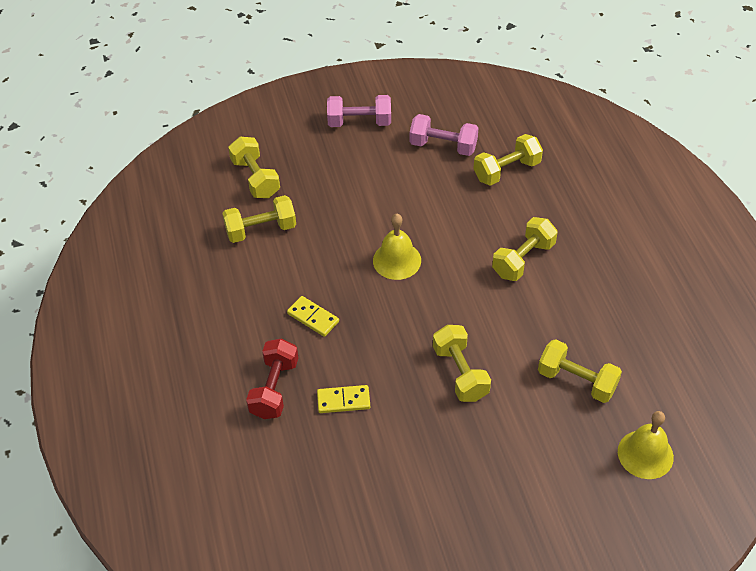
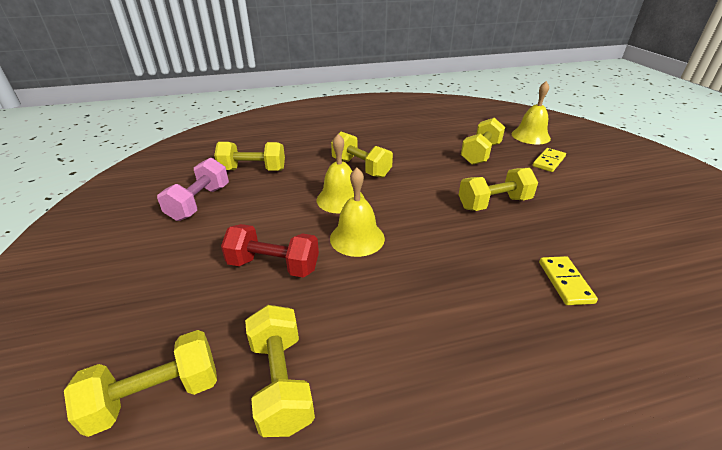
camera: 90 degrees left, 15 degrees down
red dumbbell [246,338,298,419] -> red dumbbell moved to [221,224,319,278]
yellow domino [287,296,339,337] -> yellow domino moved to [533,148,566,172]
pink dumbbell [327,95,391,127] -> none
yellow dumbbell [473,134,543,186] -> yellow dumbbell turned 60 degrees counterclockwise [214,142,285,171]
none -> yellow bell [317,134,364,214]

